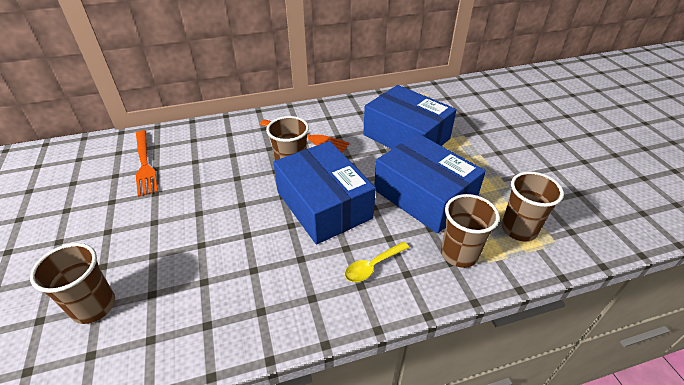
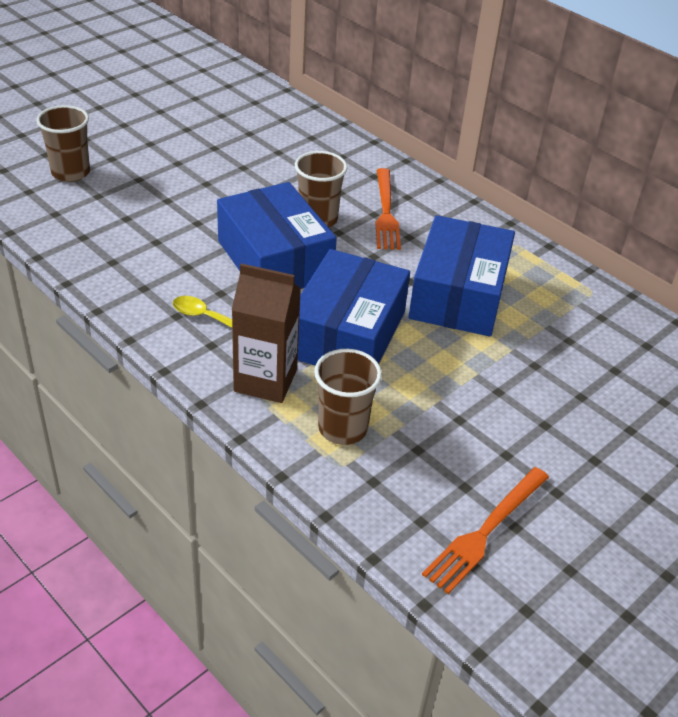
camera: 60 degrees right, 0 degrees up
orange fork [136,130,158,197] -> orange fork moved to [422,467,549,594]
blue box [273,141,376,245] -> blue box turned 60 degrees counterclockwise [217,182,337,289]
brown cup [441,194,500,268] -> brown carton [232,263,301,403]

